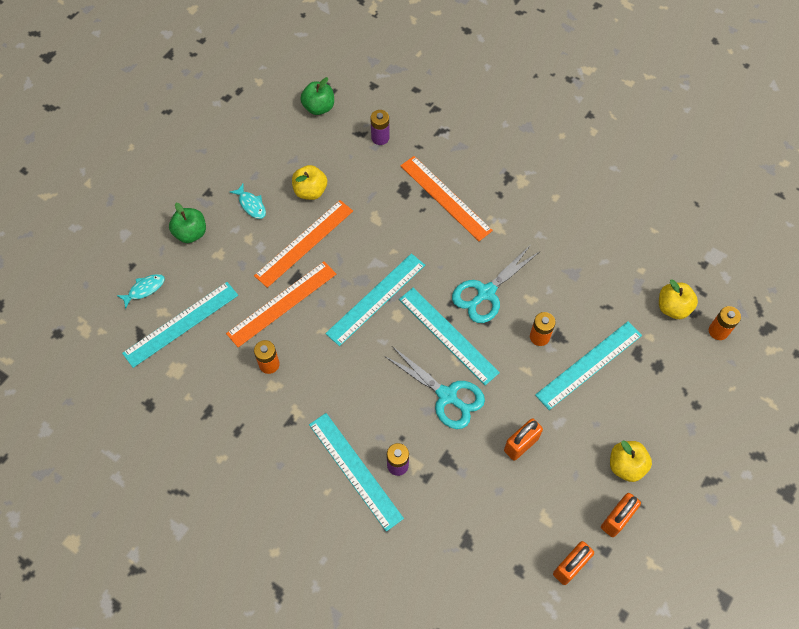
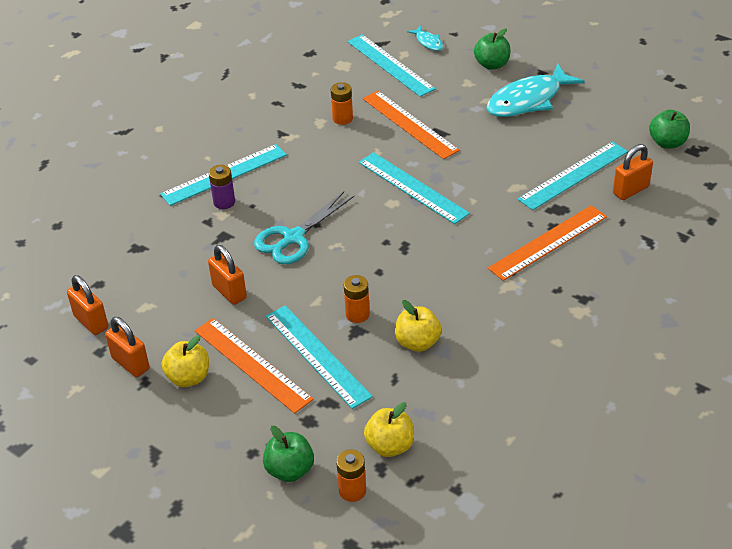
camera: 95 degrees right, 20 degrees down
turquoise fish [230,184,266,219] -> turquoise fish [486,64,585,117], size x2.18
orange ruler [254,200,353,288] -> orange ruler moved to [195,318,314,413]
yellow apple [292,165,327,200] -> yellow apple moved to [395,300,442,352]
purple battery [370,110,390,145] -> orange padlock [613,144,653,200]
turquoise ruler [399,288,500,385] -> turquoise ruler moved to [518,141,628,210]
turquoise scissors [452,245,539,323] -> none
none -> green apple [263,426,314,482]

